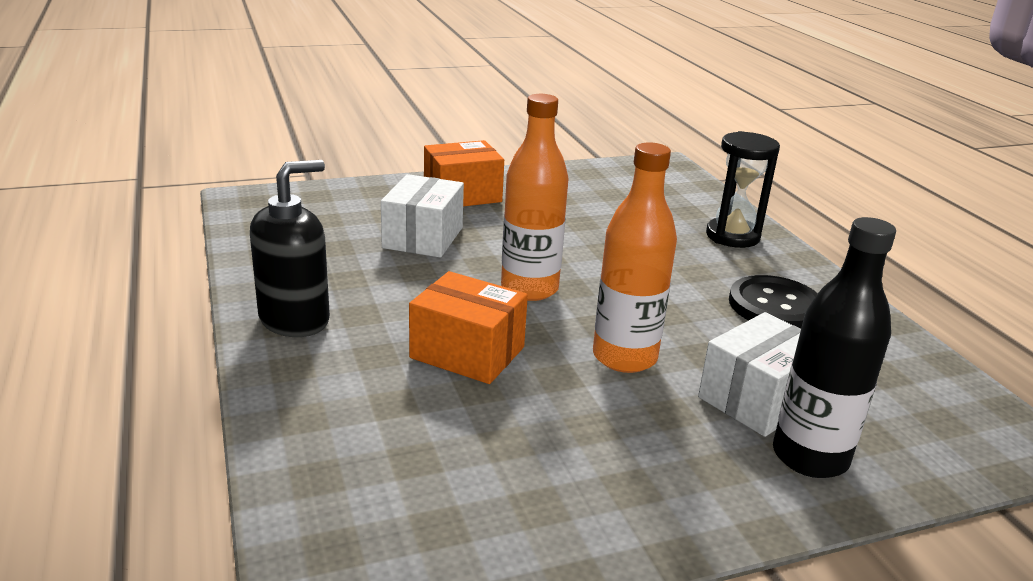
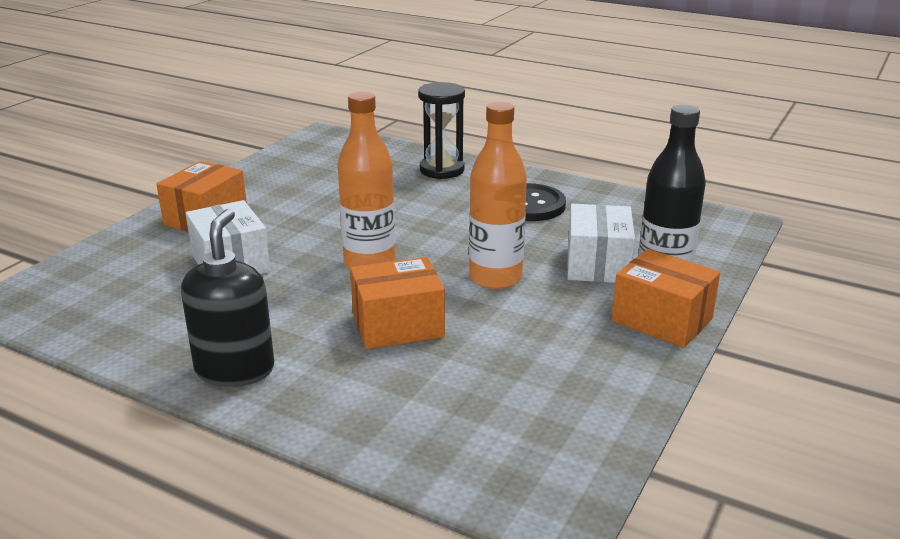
camera: 40 degrees left, 0 degrees up
none -> orange box [612,249,720,348]

